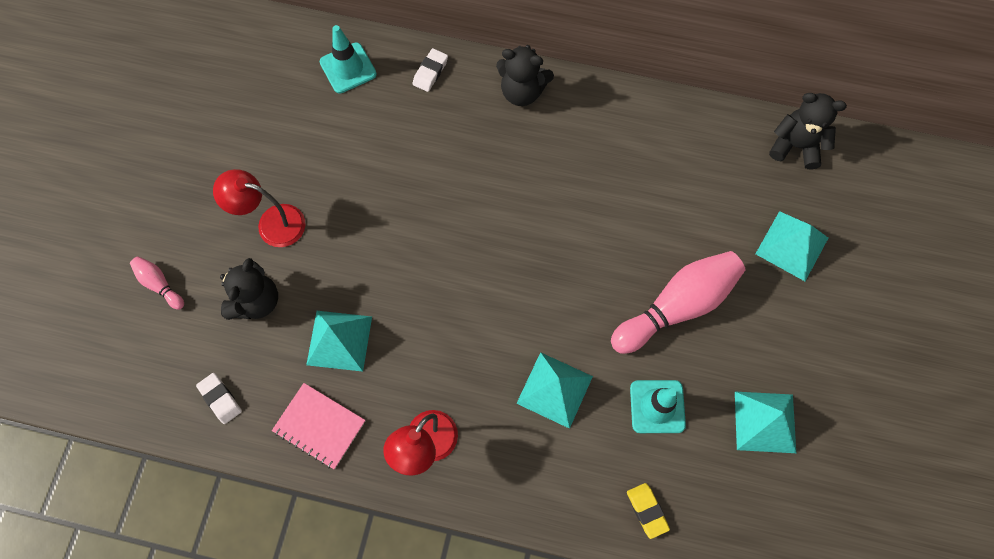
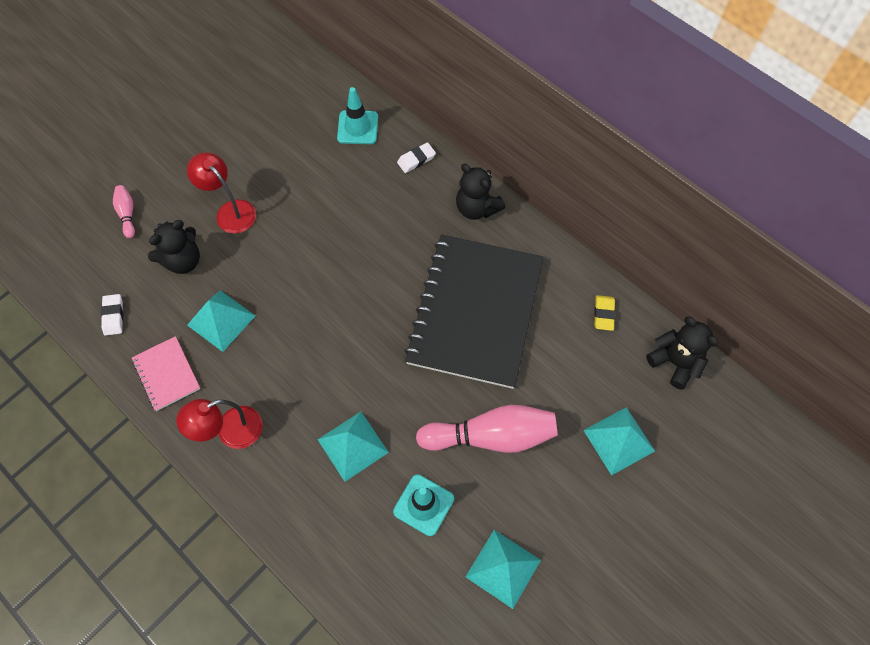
camera: 30 degrees right, 5 degrees down
yellow eraser [627,483,670,539] -> yellow eraser moved to [594,295,615,331]
none -> black notebook [404,234,544,389]

